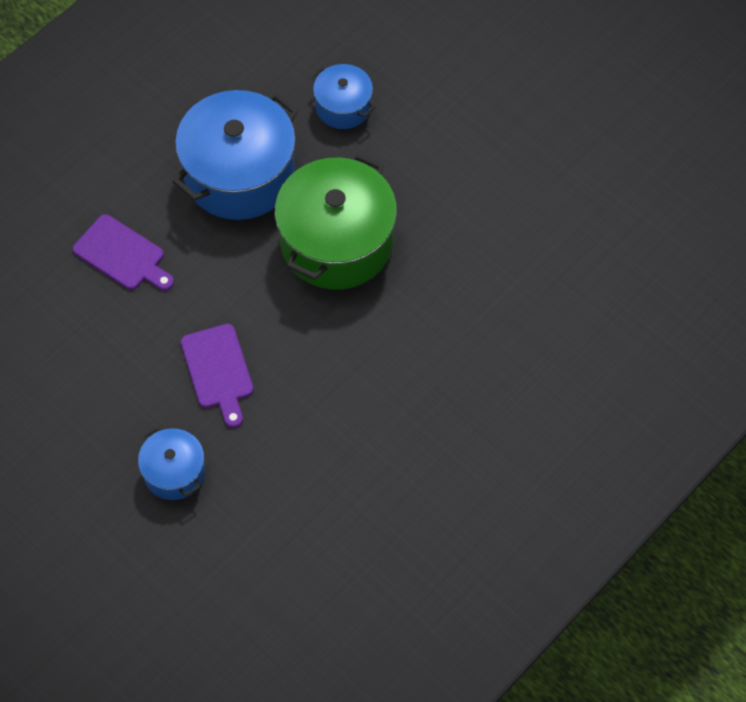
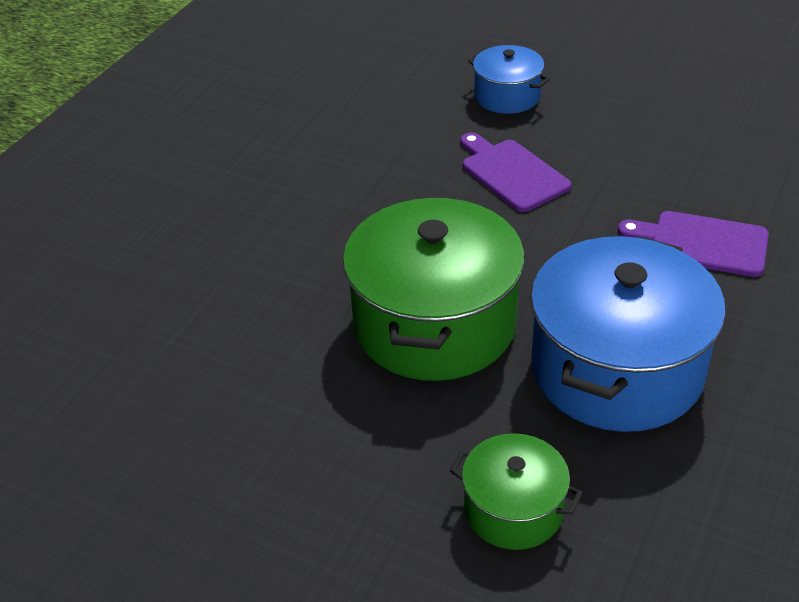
camera: 165 degrees right, 20 degrees down
blue pot [311,64,375,129] -> green pot [450,433,582,550]

